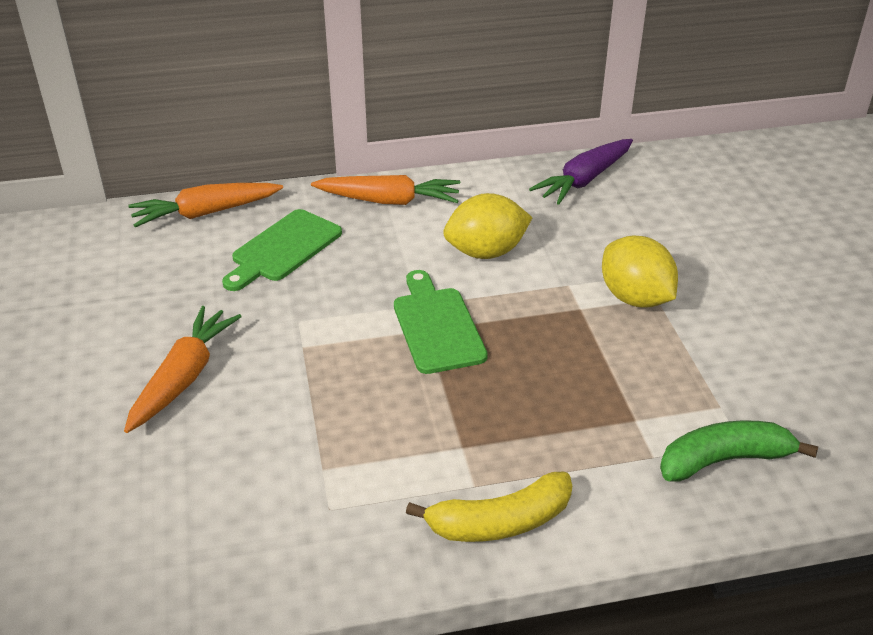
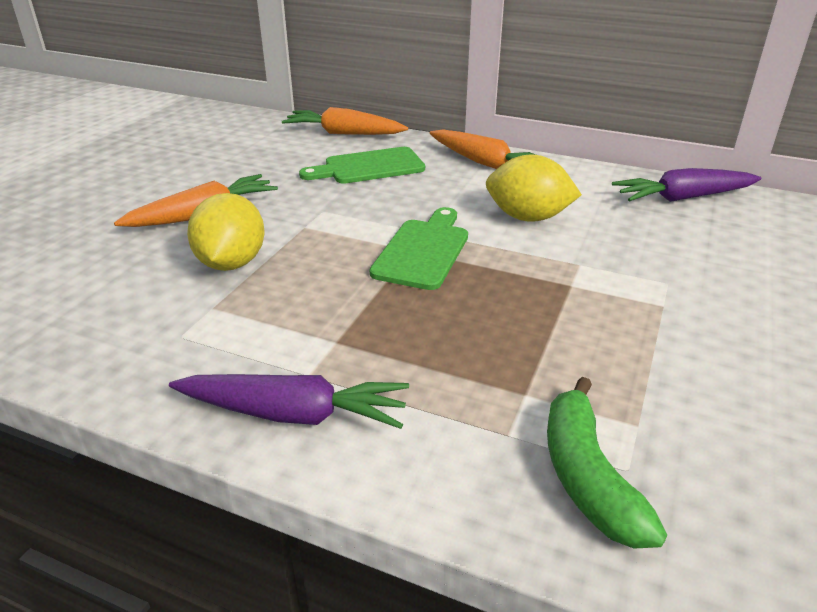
camera: 35 degrees right, 5 degrees down
yellow banana [406,472,572,542] -> purple carrot [169,374,409,429]
yellow lemon [602,235,678,308] -> yellow lemon moved to [187,193,265,271]
green banana [660,420,818,482] -> green banana turned 120 degrees counterclockwise [547,377,667,548]

